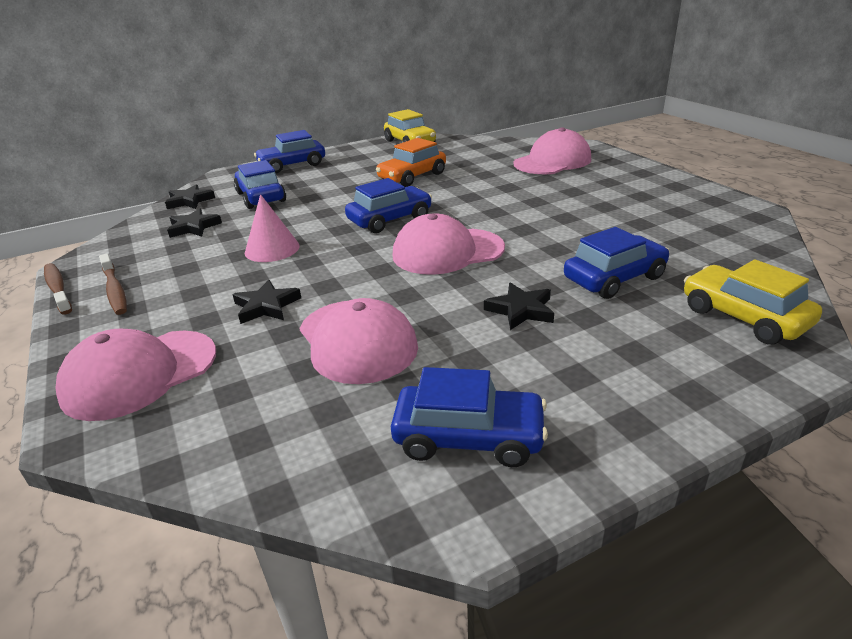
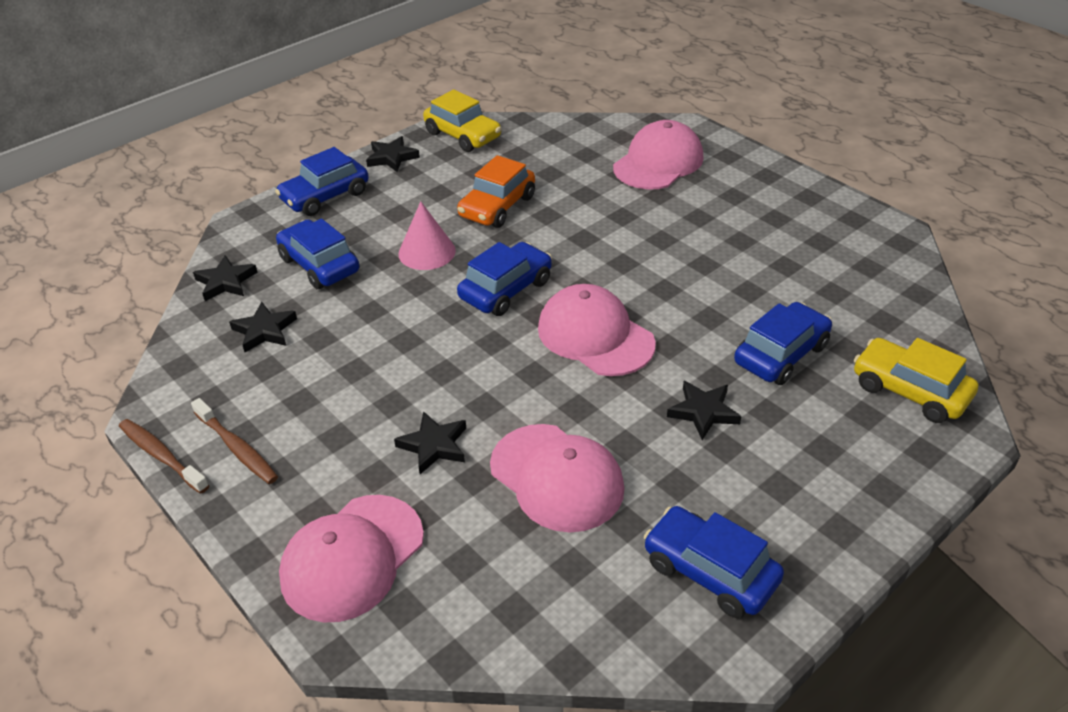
camera: 15 degrees left, 10 degrees up
pink cone [245,194,300,262] -> pink cone moved to [398,201,456,270]
blue car [391,367,548,467] -> blue car turned 135 degrees counterclockwise [644,506,784,618]
pink cap [392,214,505,275] -> pink cap turned 75 degrees clockwise [538,284,656,376]
none -> black star [366,136,420,172]

